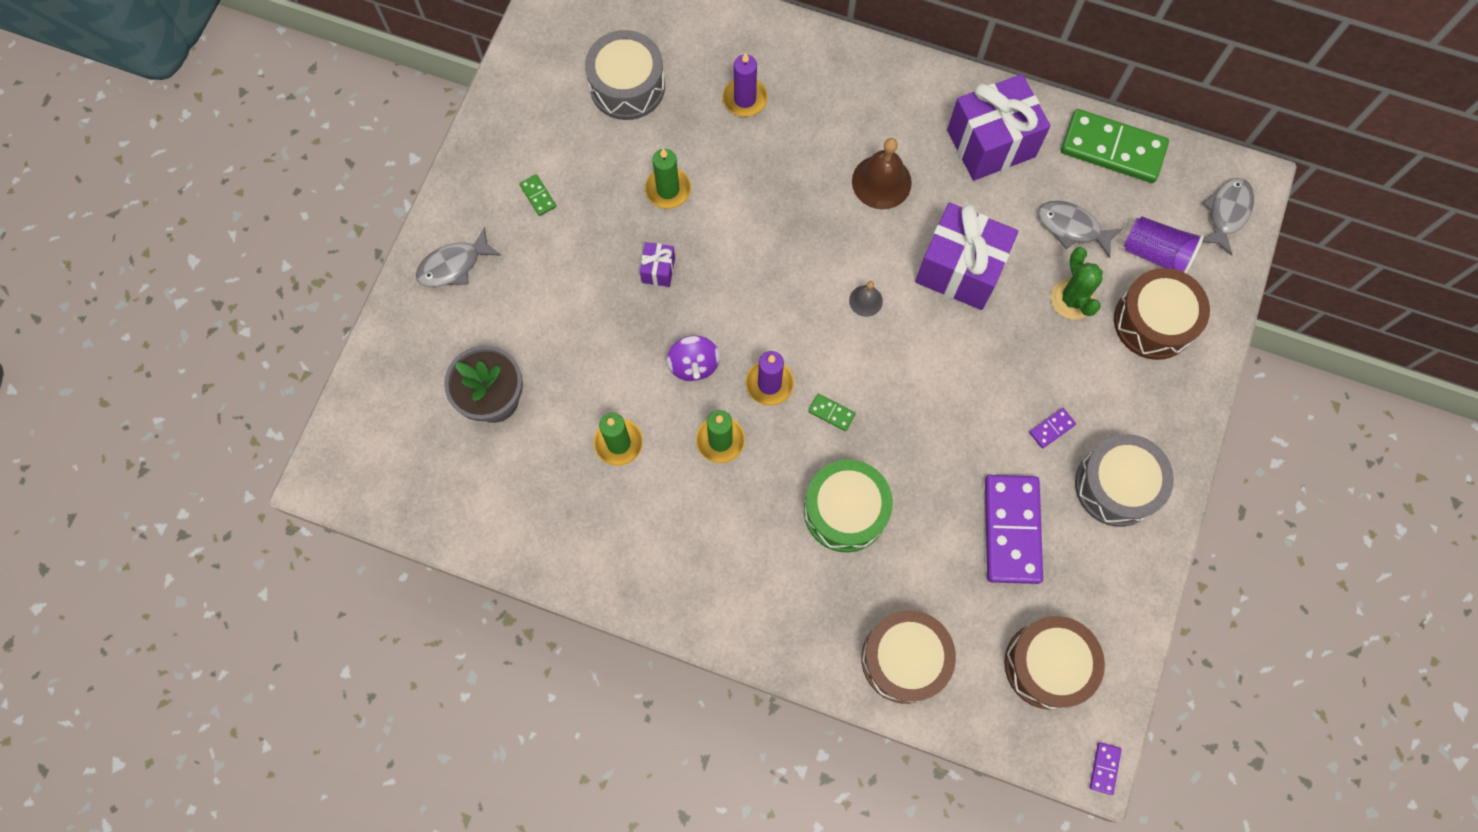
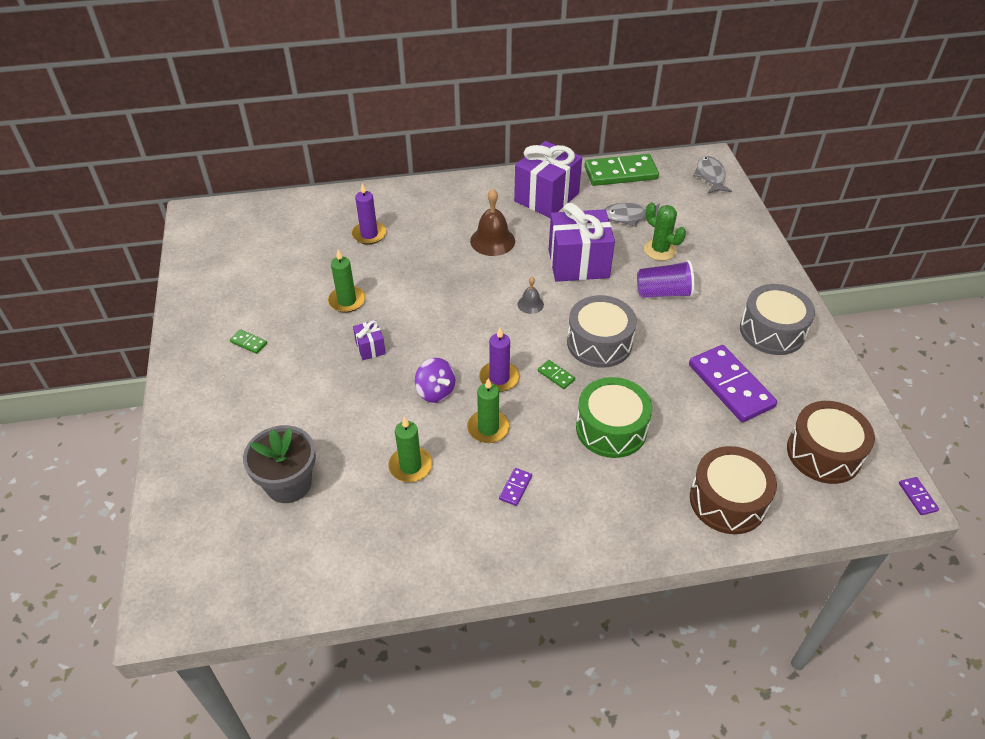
camera: 30 degrees left, 25 degrees down
grey fish [416,227,501,287] -> none
grey drum [585,30,665,120] -> grey drum moved to [567,295,637,368]
green domino [808,394,856,431] -> green domino turned 45 degrees clockwise [538,360,575,389]
purple domino [1029,408,1076,448] -> purple domino moved to [499,468,532,506]
brown drum [1114,268,1210,360] -> none
purple cup [1123,216,1204,274] -> purple cup moved to [637,260,694,298]

